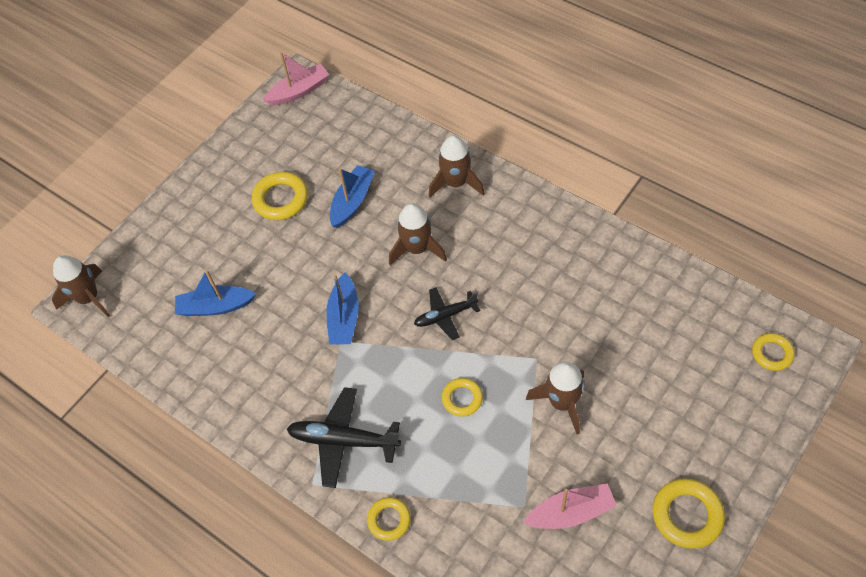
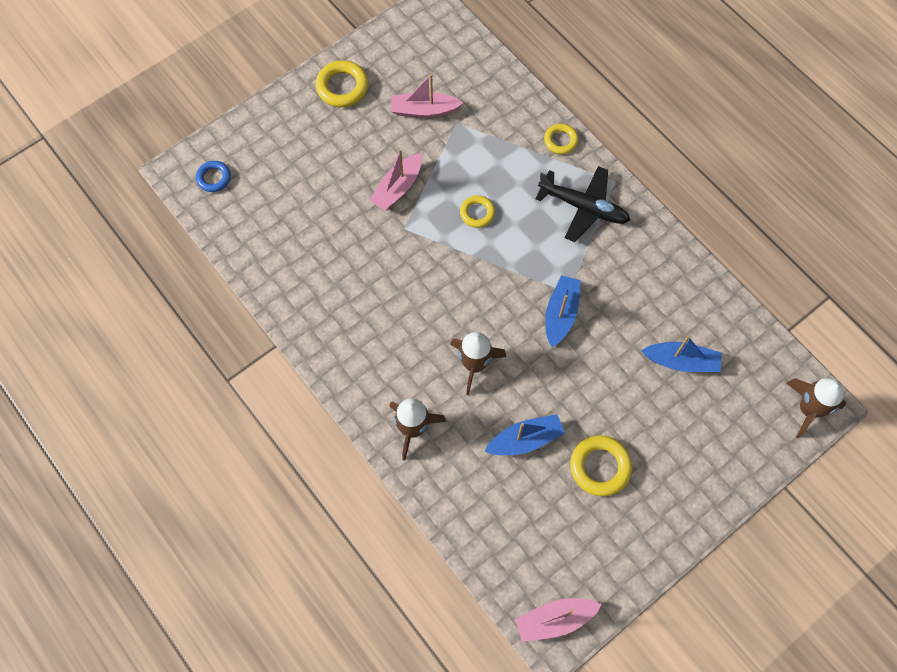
camera: 170 degrees left, 10 degrees up
blue boat [330,165,375,228] -> blue boat turned 150 degrees counterclockwise [485,414,565,455]
black plane [414,287,480,340] -> none
brown rocket [526,362,585,434] -> pink boat [369,149,422,211]
yellow ring [752,333,795,371] -> blue ring [196,161,231,192]

